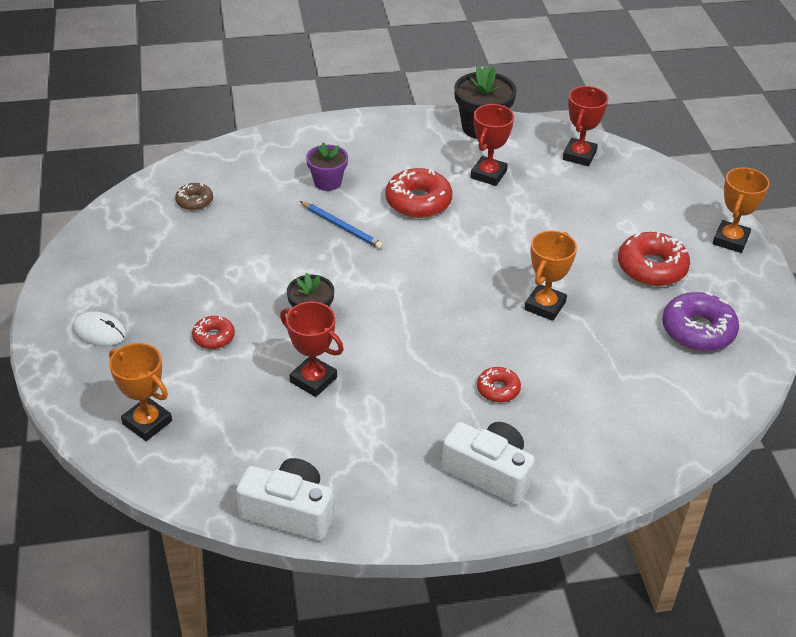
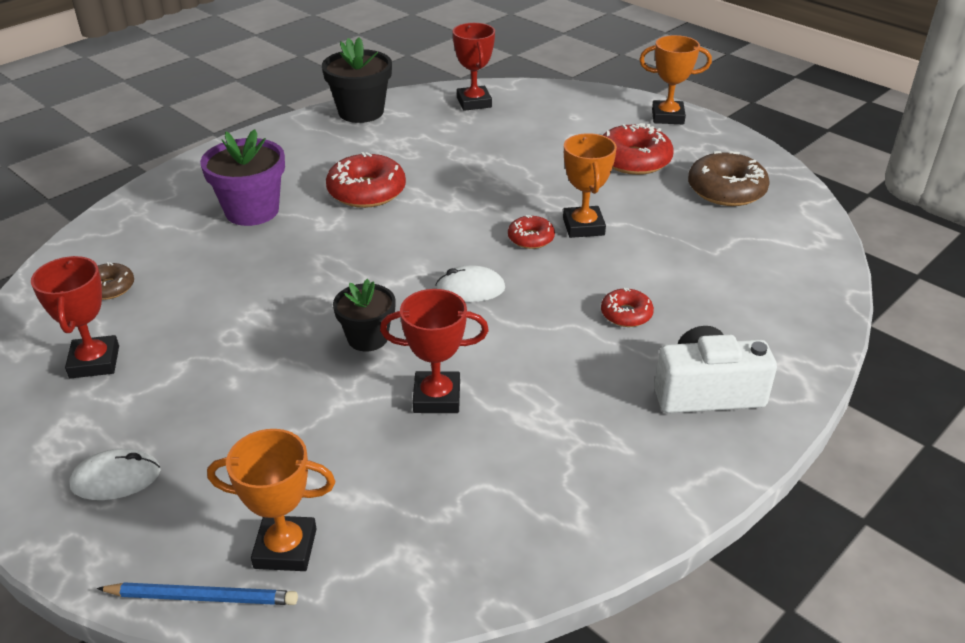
camera: 35 degrees left, 5 degrees down
red donut [192,316,235,349] -> red donut moved to [508,215,555,249]
white camera [236,458,333,541] -> none
blue pencil [300,201,383,249] -> blue pencil moved to [97,582,298,605]
purple flower pot [306,143,348,191] -> purple flower pot [200,129,285,226], size x1.56
red trophy [470,104,514,186] -> red trophy moved to [31,256,119,379]
purple donut [662,292,739,351] -> brown donut [688,151,770,206]
orange trophy [713,167,770,253] -> orange trophy turned 75 degrees counterclockwise [639,35,712,124]
none -> white mouse [435,265,505,302]

